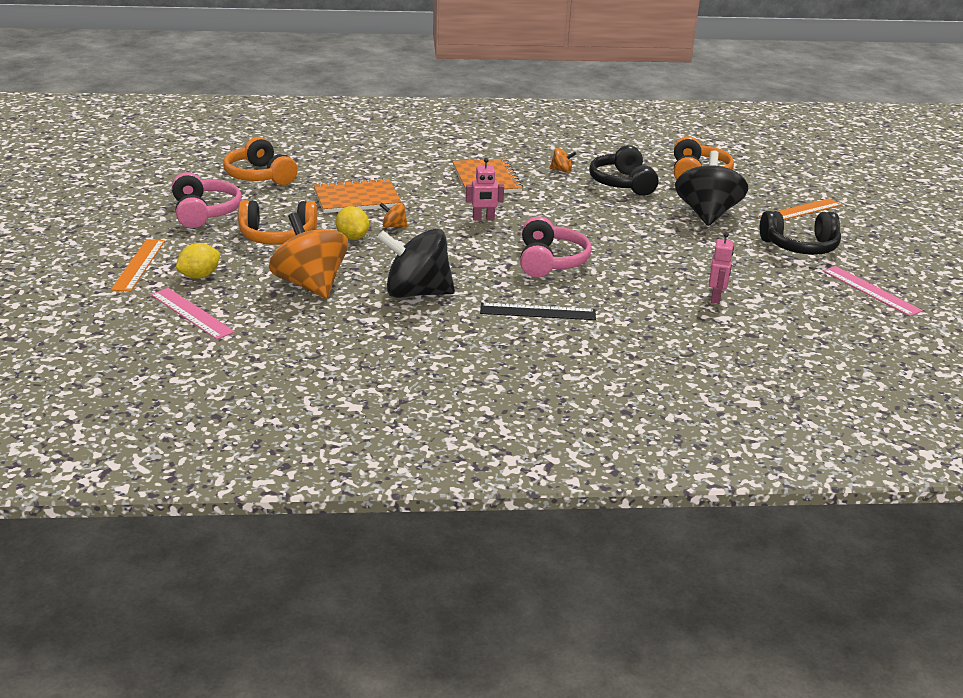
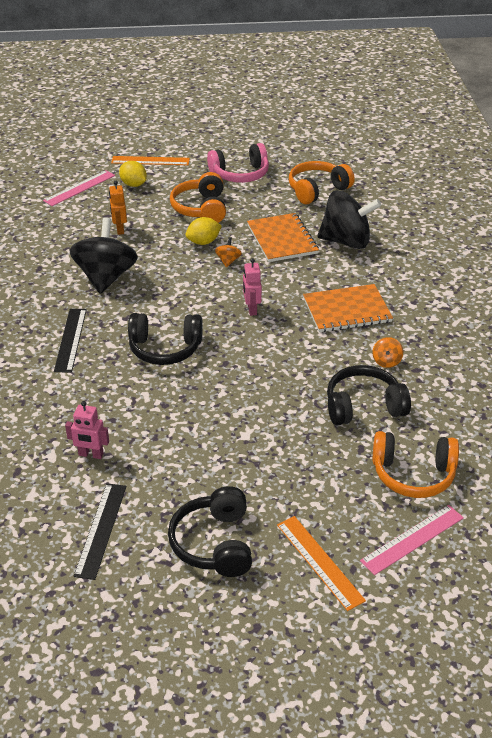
camera: 90 degrees right, 10 degrees up
orange spinning top [269,212,348,299] -> orange robot [109,181,127,235]
pink headphones [520,216,592,278] -> black headphones [128,313,203,365]
black spinning top [675,150,748,226] -> black spinning top moved to [318,190,381,249]
pink ruler [823,266,923,316] -> pink ruler moved to [360,505,464,575]
none -> black ruler [74,483,126,580]

